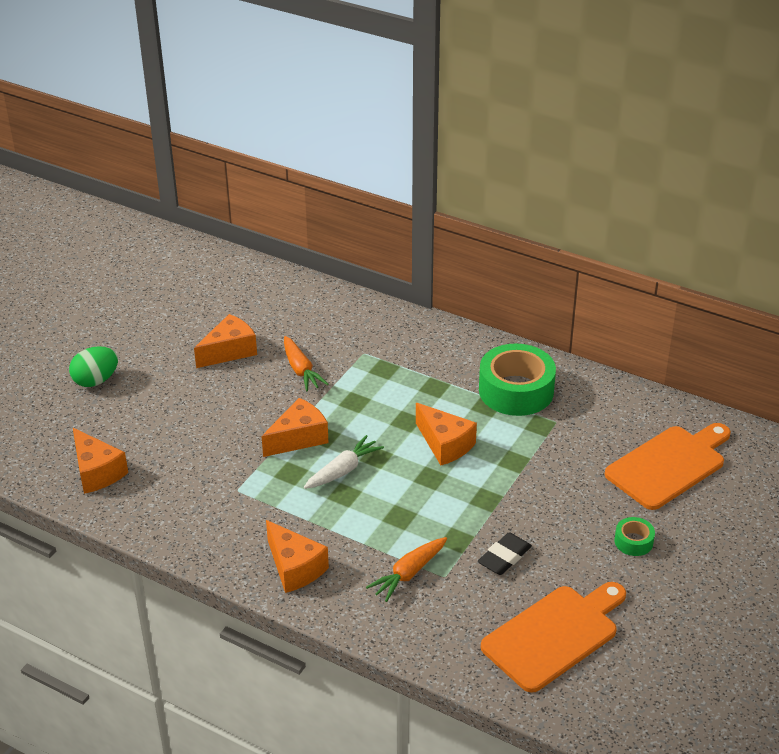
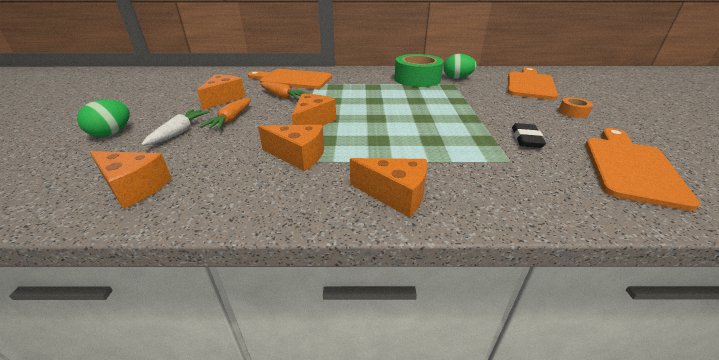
camera: 30 degrees left, 5 degrees down
white carrot [304,435,384,489] -> white carrot moved to [141,109,209,145]
orange carrot [366,537,447,602] -> orange carrot moved to [200,98,251,130]
orange cheese [416,403,477,465] -> orange cheese moved to [258,125,324,171]
green tape [614,517,655,556] -> orange tape [559,97,593,118]
none -> orange cutting board [248,69,332,89]
none -> green egg [444,54,476,79]

